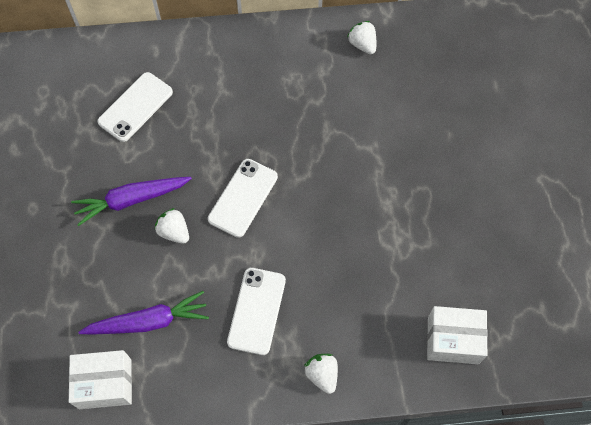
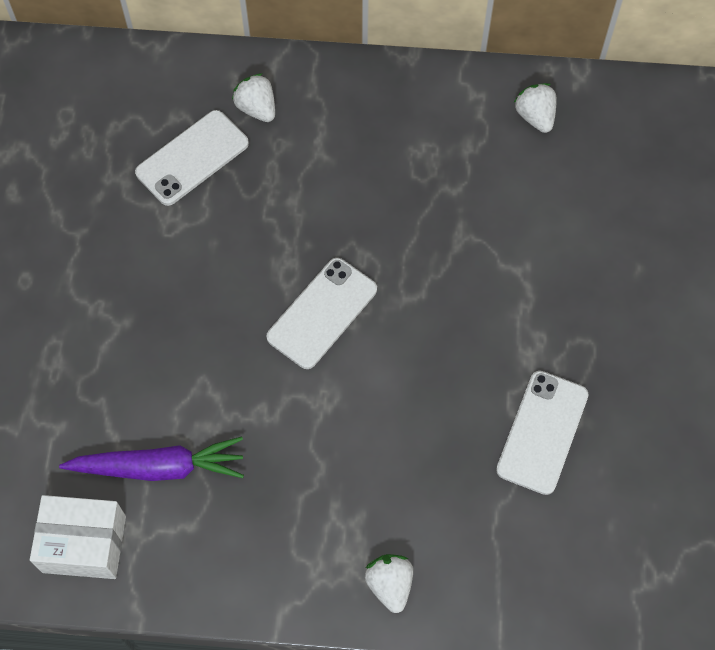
camera: 10 degrees right, 0 degrees up
purple carrot [71,177,192,226] -> none
white strawberry [155,208,189,244] -> white strawberry moved to [232,73,275,122]
white phone [227,268,286,355] -> white phone moved to [496,371,588,495]
white box [427,306,488,364] -> none

